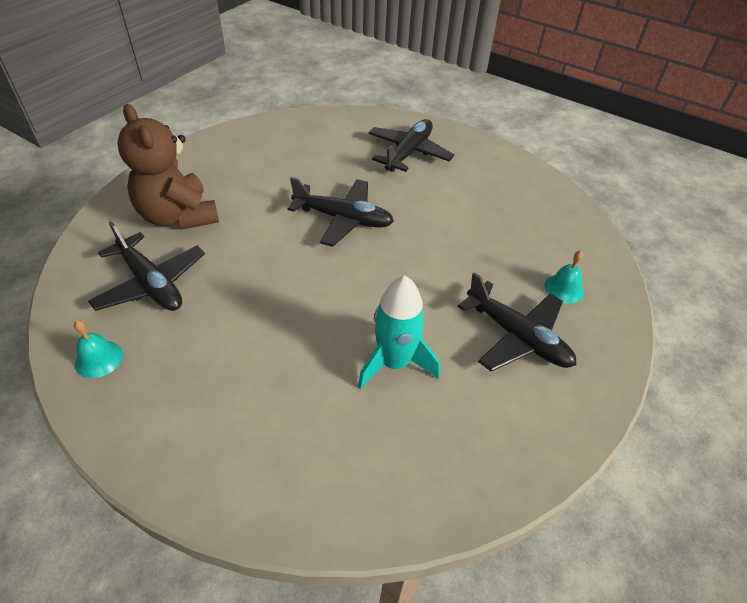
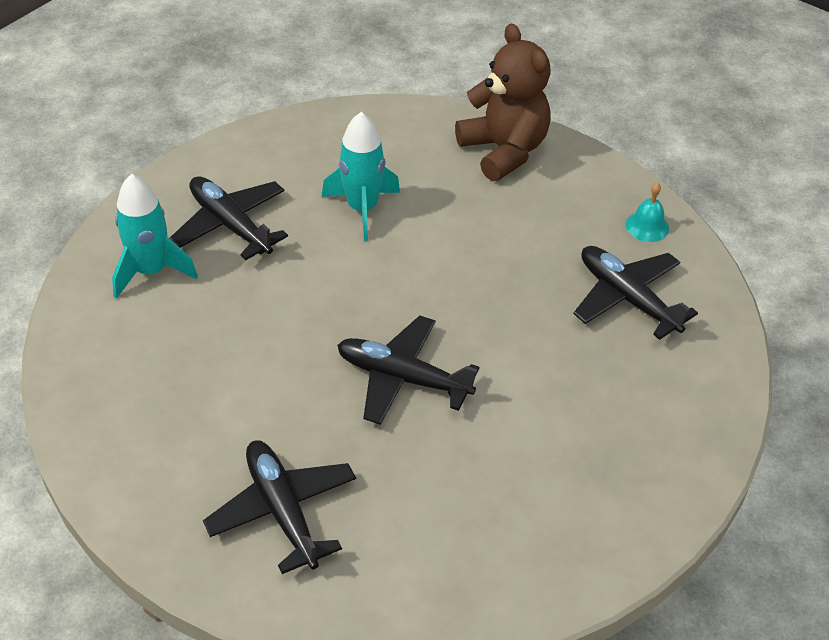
camera: 175 degrees left, 0 degrees up
brown teddy bear [117,104,219,229] -> brown teddy bear moved to [455,24,551,181]
black plane [368,119,454,172] -> black plane turned 120 degrees clockwise [203,440,356,574]
turquoise bell [544,250,584,304] -> turquoise rocket [112,174,198,299]

